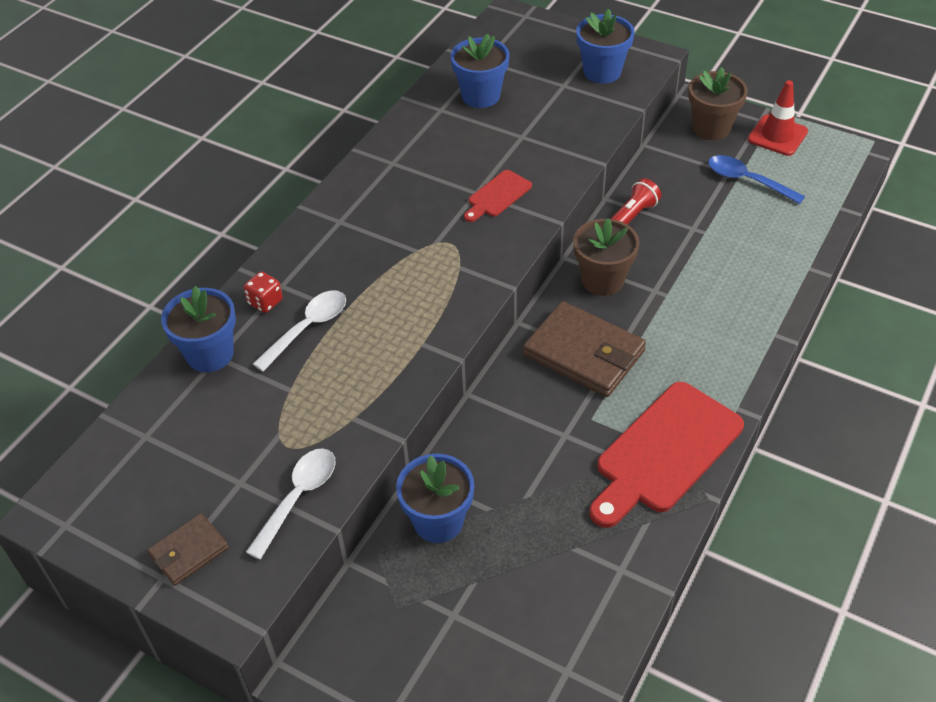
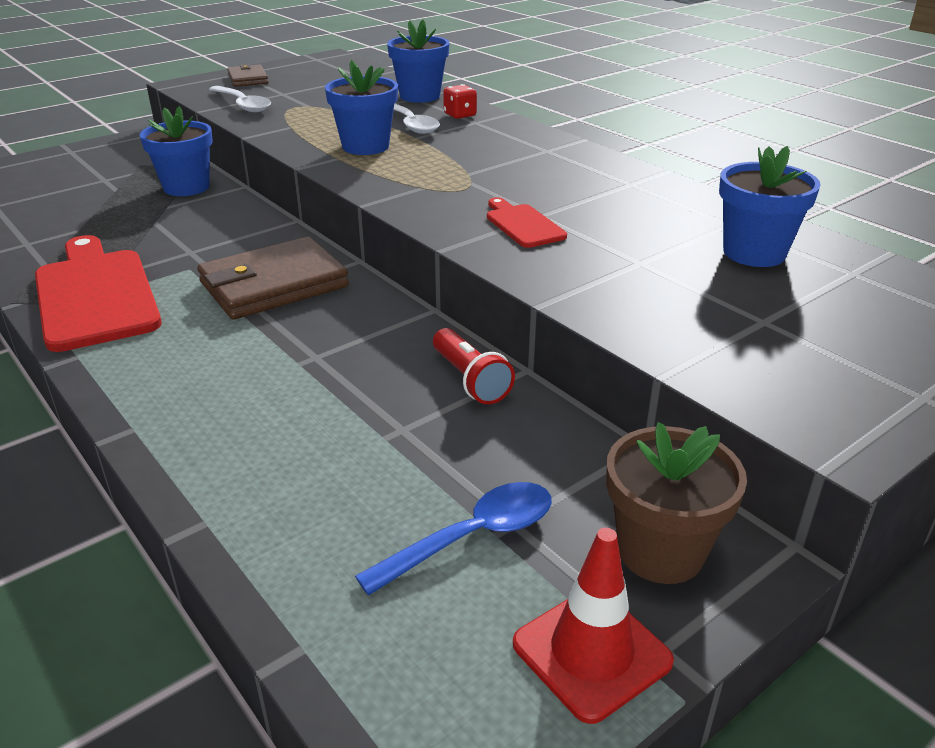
camera: 110 degrees right, 15 degrees down
brown flower pot [573,218,640,296] -> none
blue flower pot [576,9,635,84] -> blue flower pot moved to [325,60,398,155]

